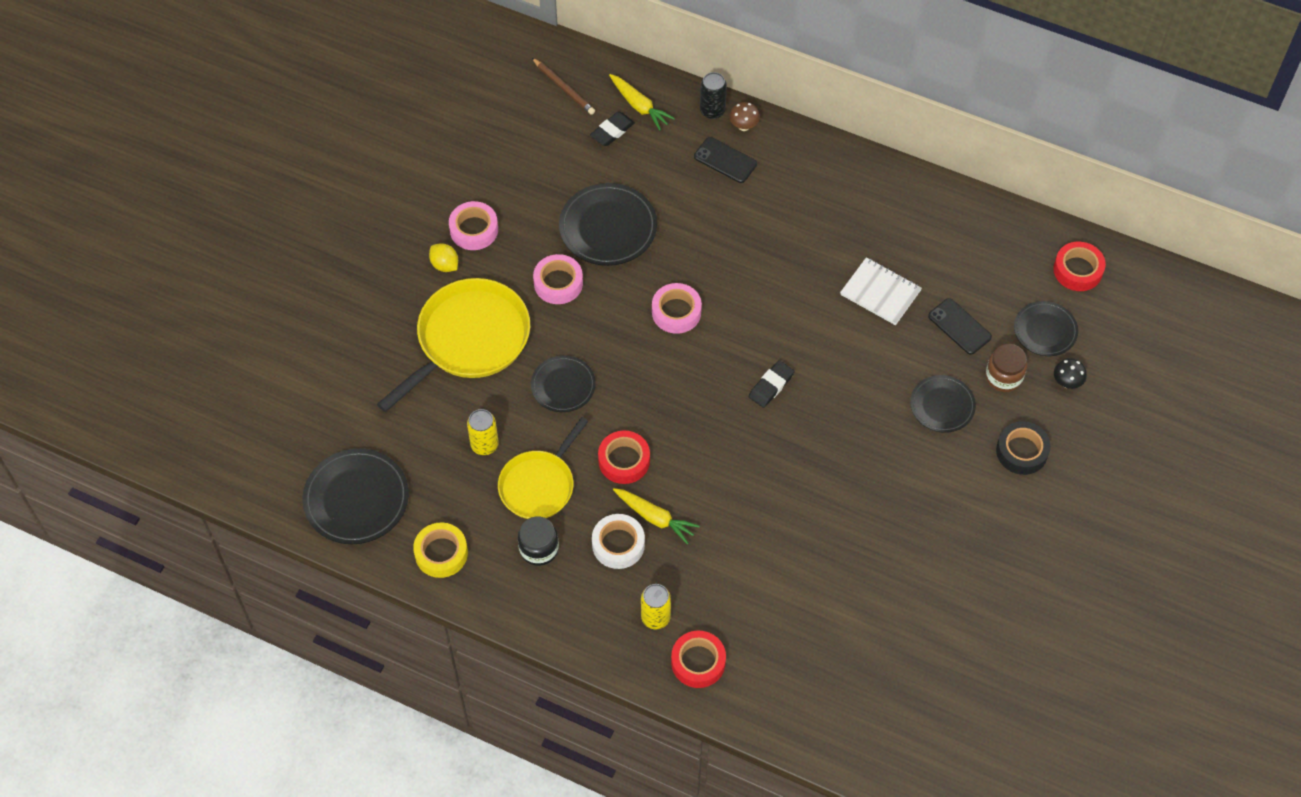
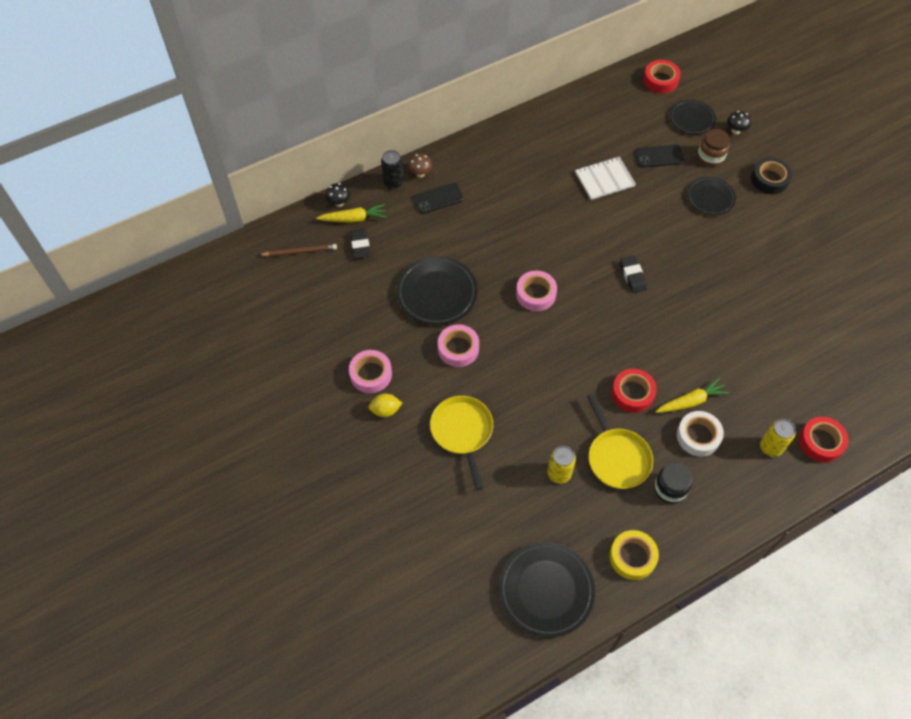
camera: 55 degrees left, 0 degrees up
yellow pan [377,278,530,412] -> yellow pan [430,396,493,490], size x0.64
black plate [531,355,596,412] -> none
none -> black mushroom [326,183,350,207]

